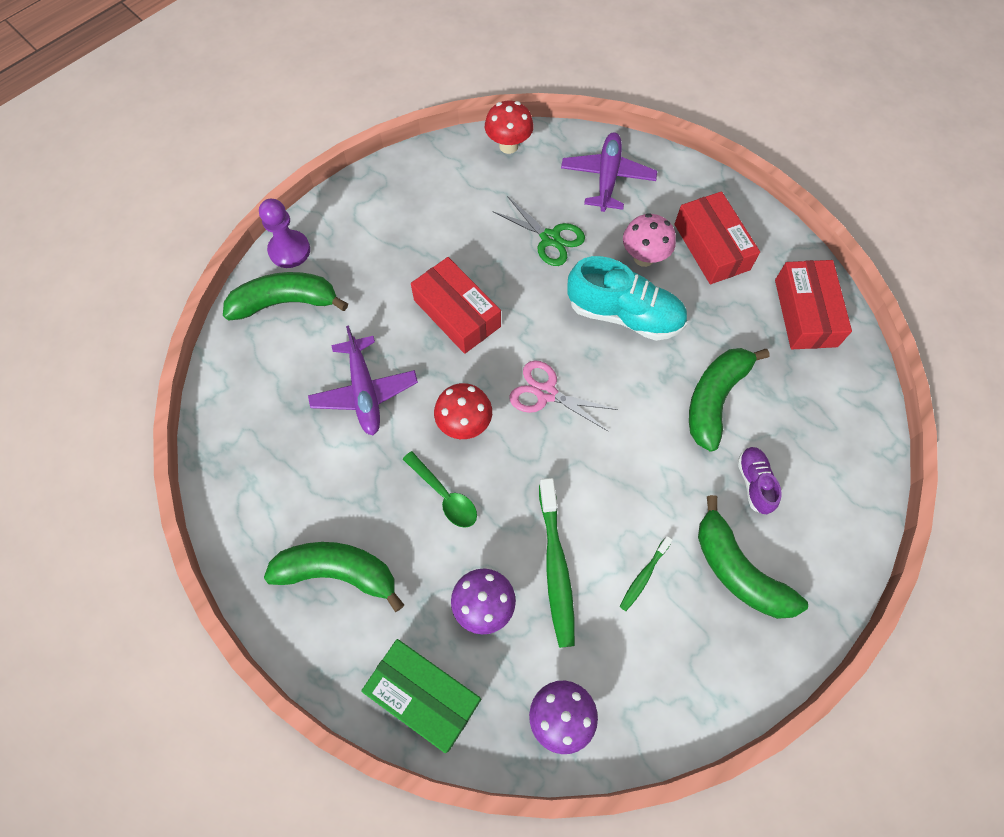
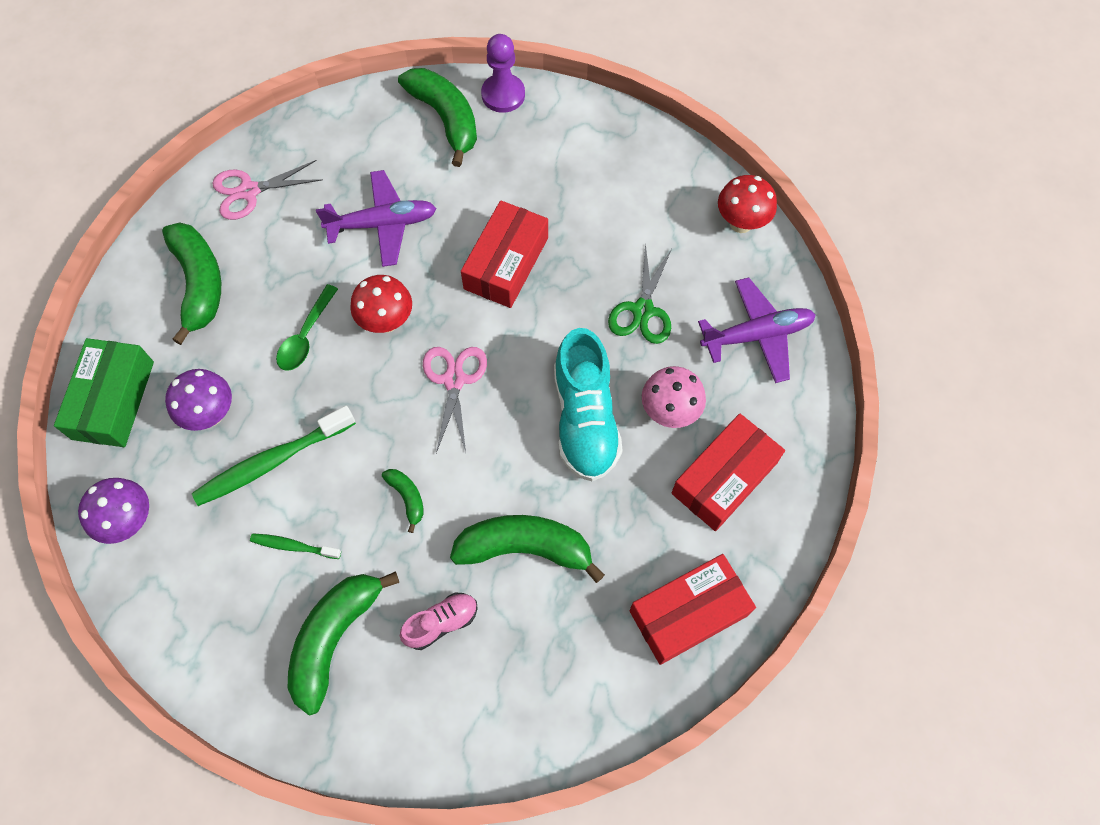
camera: 65 degrees right, 0 degrees up
purple plane [308,325,418,435] -> purple plane turned 150 degrees counterclockwise [316,170,437,267]
purple shoe [737,447,782,514] -> pink shoe [400,592,478,650]
none -> pink scissors [212,160,323,220]
none -> green banana [382,469,424,533]

